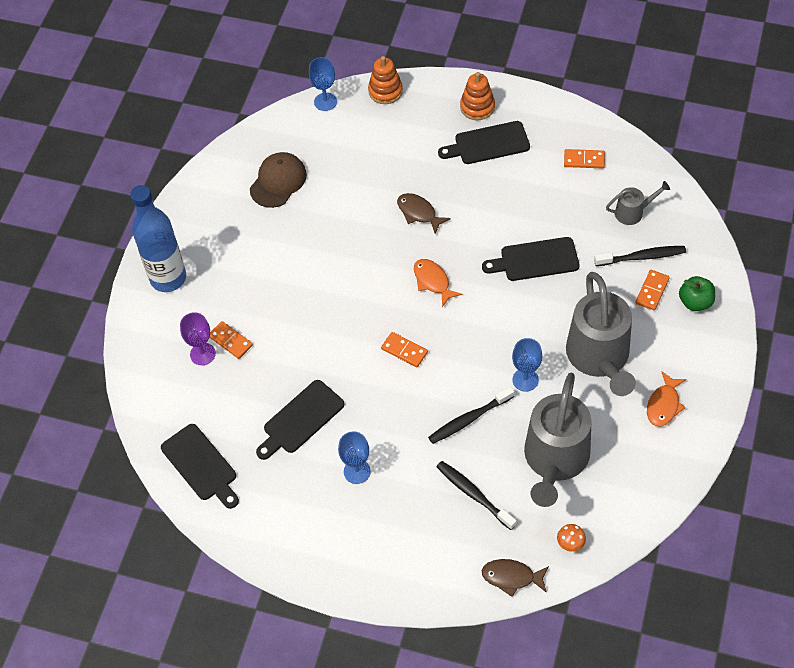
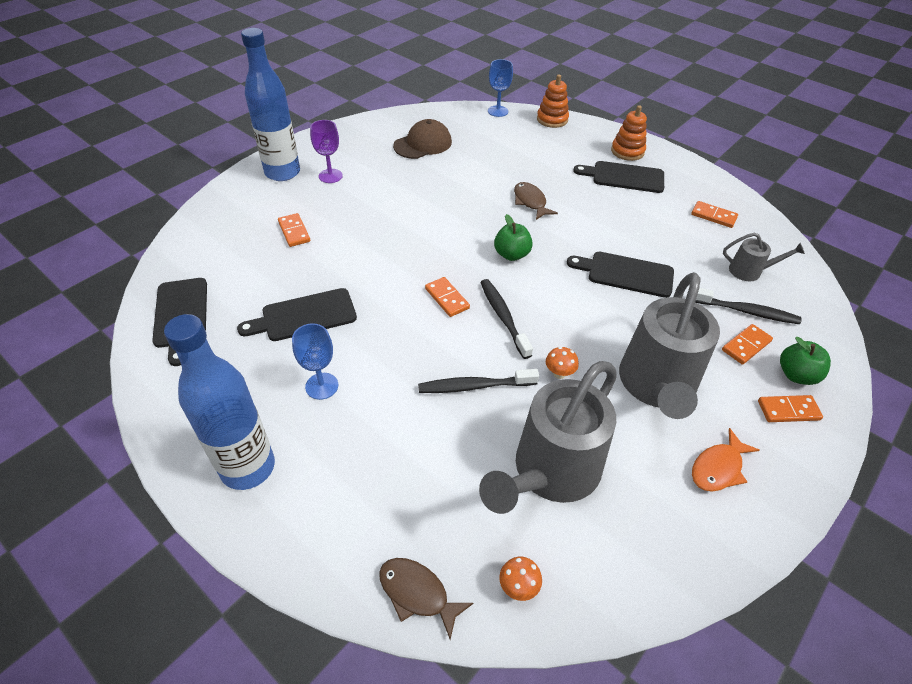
camera: 20 degrees right, 10 degrees down
purple goblet [180,312,216,365] -> purple goblet moved to [310,120,343,183]
orange fish [414,259,462,307] -> green apple [494,214,533,261]
black toothbrush [437,461,517,530] -> black toothbrush moved to [480,279,533,359]
blue goblet [512,338,542,392] -> orange mushroom [546,347,579,379]
none -> blue bottle [164,314,275,490]
none -> orange domino [758,395,823,422]

